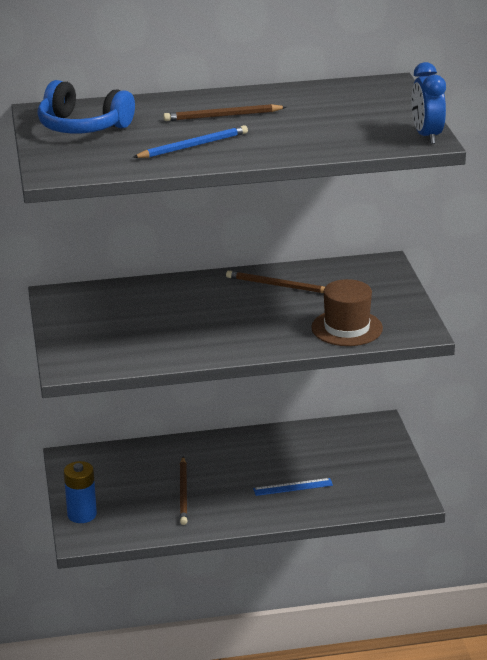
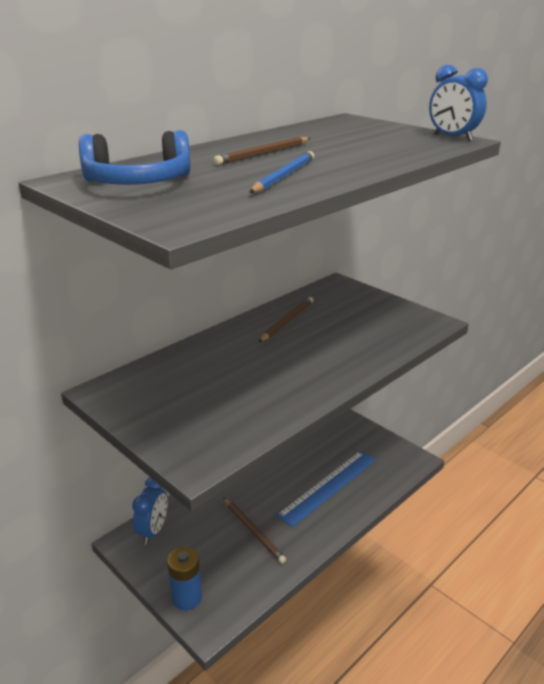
camera: 35 degrees left, 0 degrees up
brown pencil [226,270,325,293] -> brown pencil turned 135 degrees clockwise [259,297,313,342]
blue ruler [253,478,333,496] -> blue ruler [276,451,376,527], size x1.91
brown hat [311,279,383,346] -> none
none -> blue clock [132,477,168,544]

